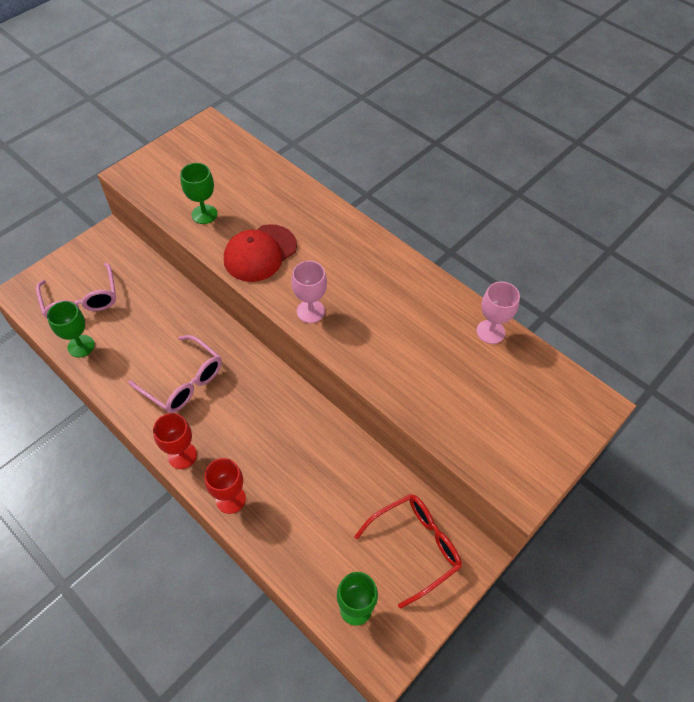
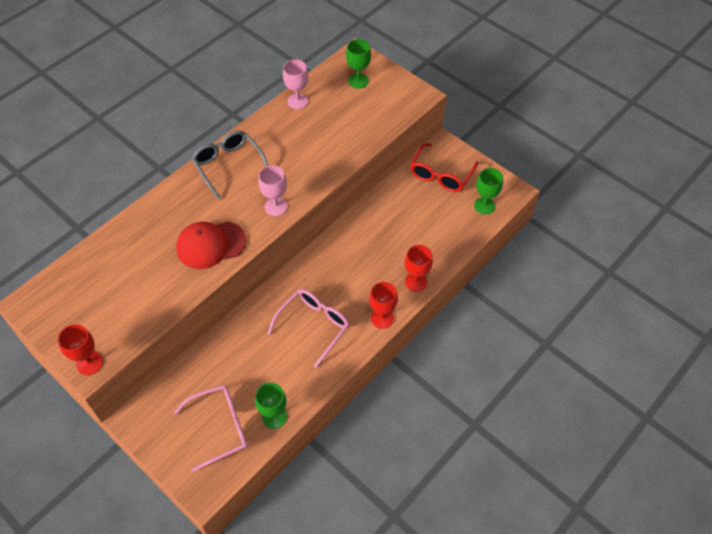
camera: 90 degrees left, 0 degrees up
green goblet [180,163,217,224] -> green goblet moved to [346,39,371,89]
red cap [224,224,297,282] -> red cap turned 120 degrees clockwise [176,221,246,269]
red glasses [354,494,462,609] -> red glasses turned 120 degrees counterclockwise [410,143,478,192]
none -> red goblet [58,324,103,375]
none -> grey glasses [192,130,268,200]

